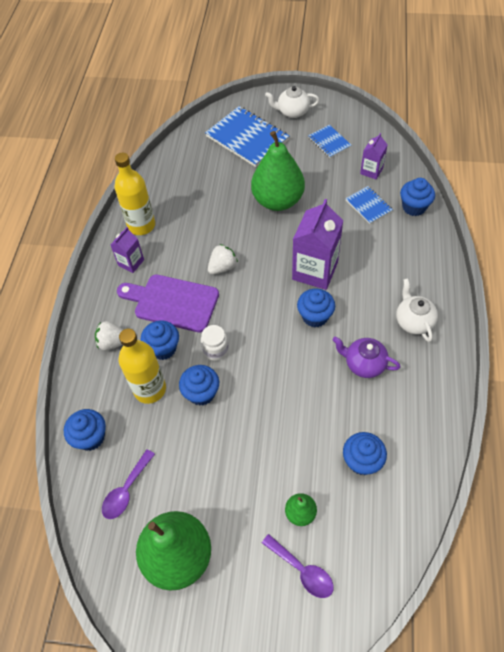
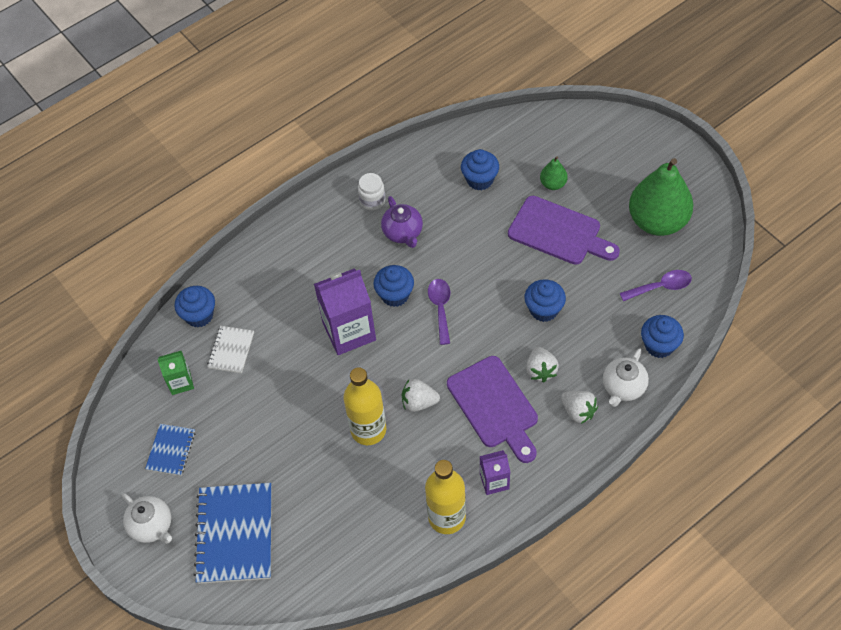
camera: 135 degrees left, 0 degrees up
yellow bottle [119,329,166,404] -> yellow bottle moved to [343,367,386,445]
blue cupcake [140,321,179,360] -> white strawberry [526,347,559,382]
white jar [201,325,229,361] -> white jar moved to [358,173,386,210]
green pear [251,131,305,211] -> none
purple spoon [262,534,334,598] -> purple spoon moved to [428,279,450,345]
blue notebook [346,186,393,224] -> white notebook [207,326,254,373]
purple carton [360,133,388,180] -> green carton [157,351,194,395]
white teapot [396,278,438,342] -> white teapot moved to [603,348,649,407]
none -> purple cutting board [508,196,620,265]

